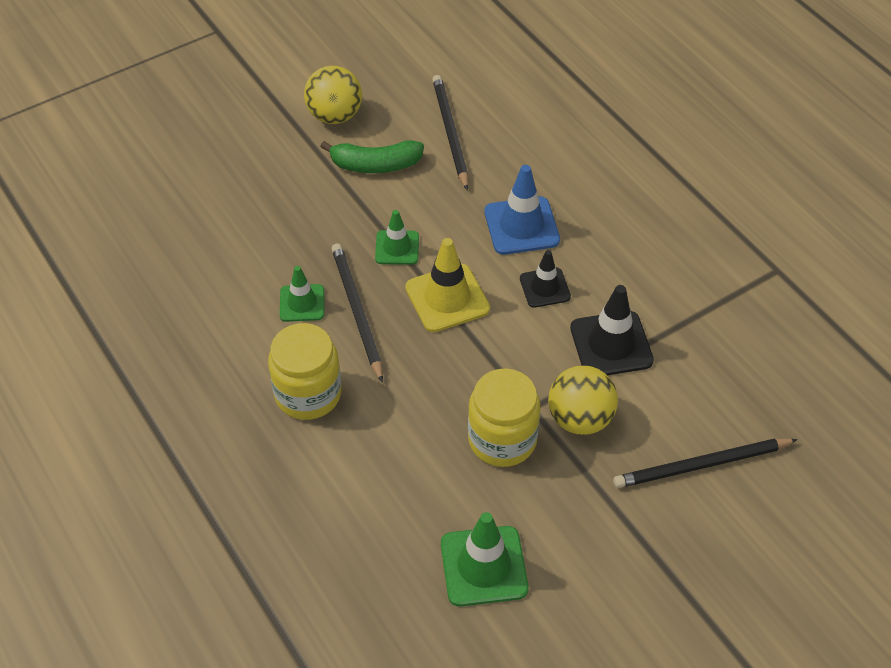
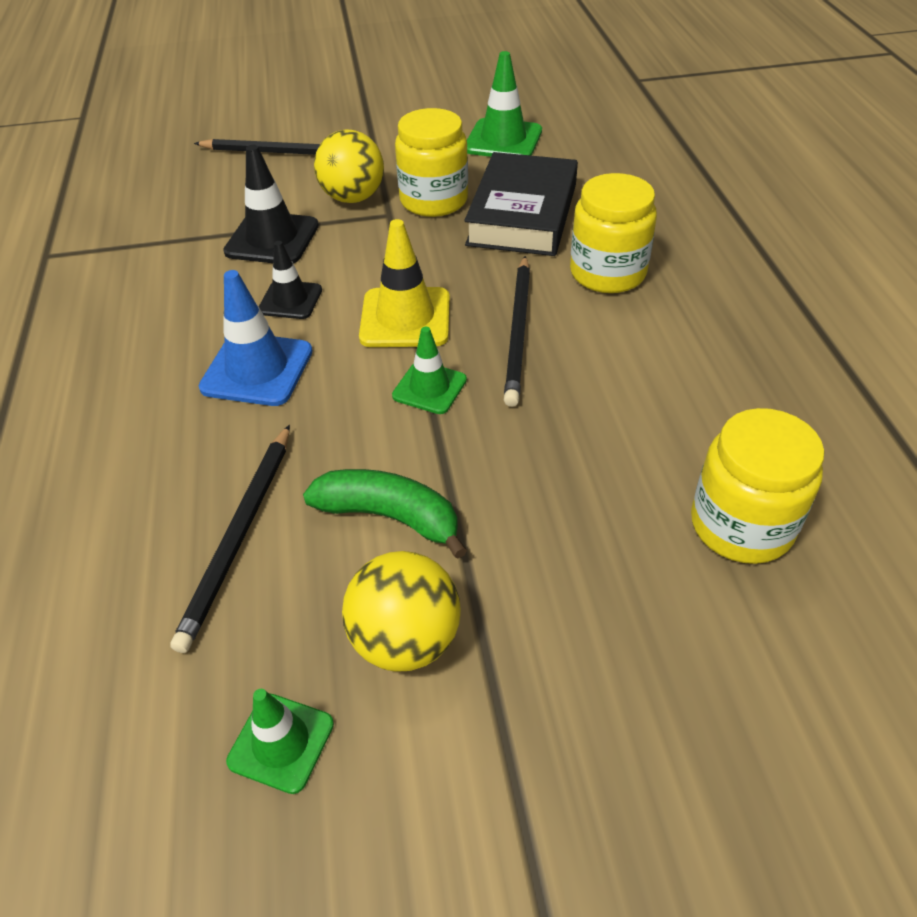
camera: 155 degrees left, 5 degrees down
green traffic cone [280,266,324,322] -> green traffic cone moved to [226,689,334,794]
none -> black book [464,152,578,256]
none -> yellow jar [691,408,824,564]

